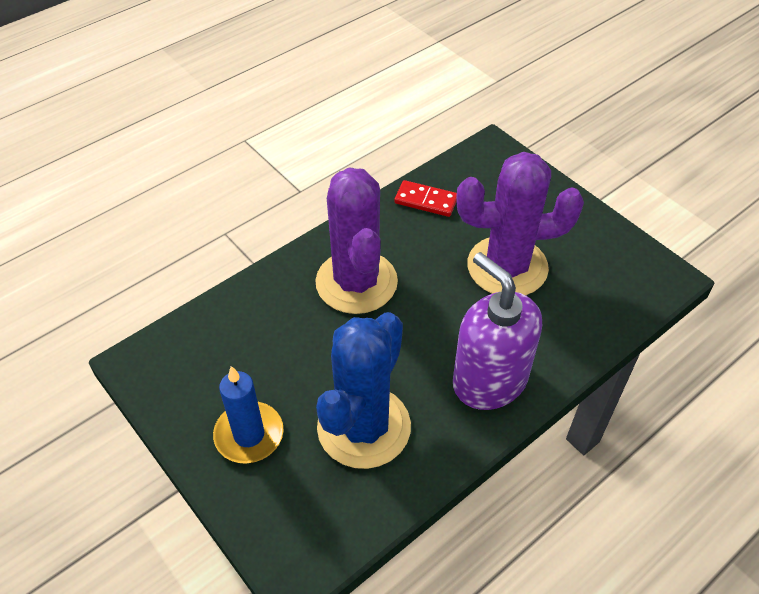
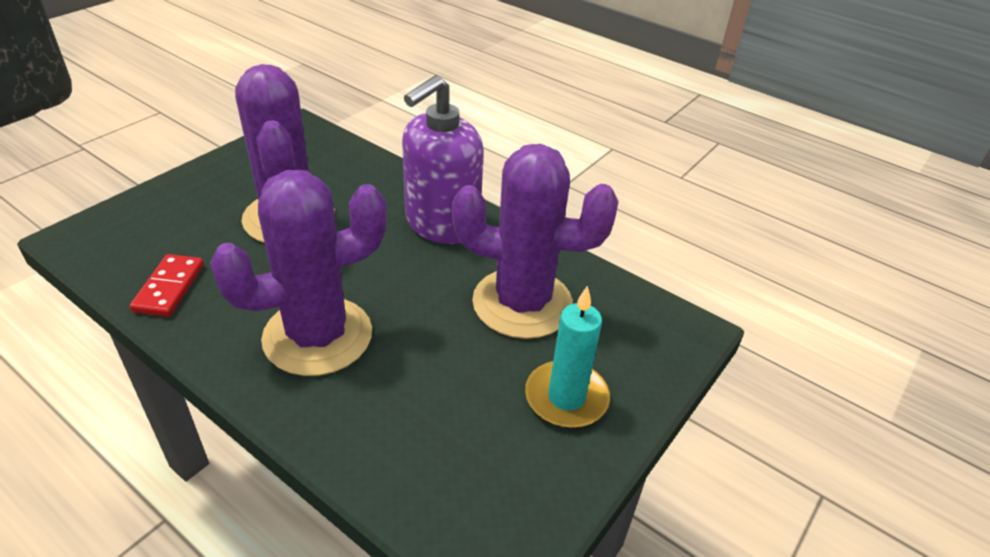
camera: 105 degrees left, 10 degrees down
blue candle [213,366,284,464] -> turquoise candle [525,285,610,428]
blue cactus [316,312,411,469] -> purple cactus [452,144,619,339]

